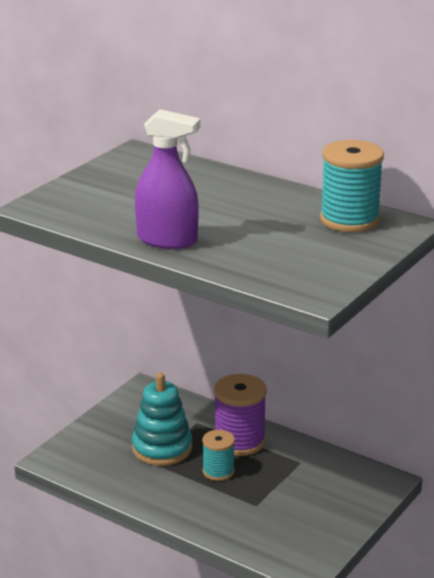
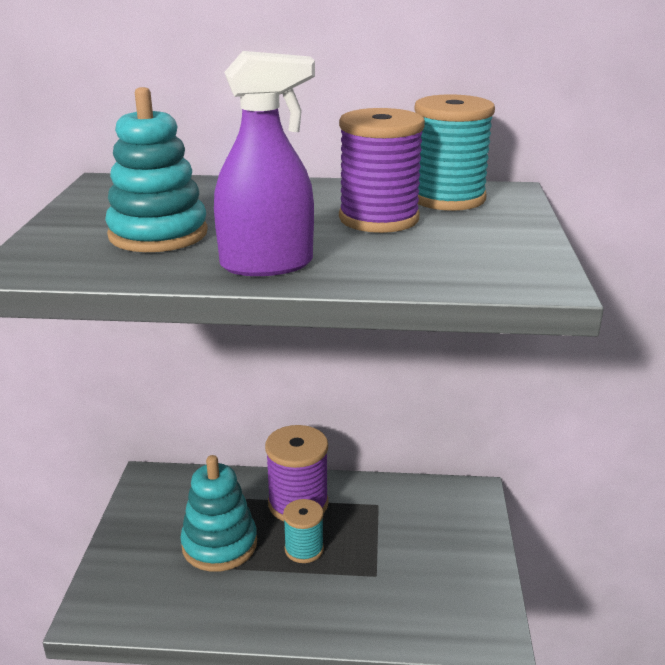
camera: 30 degrees left, 0 degrees up
none -> turquoise stacking toy [105,87,208,252]
none -> purple spool [339,108,425,233]

